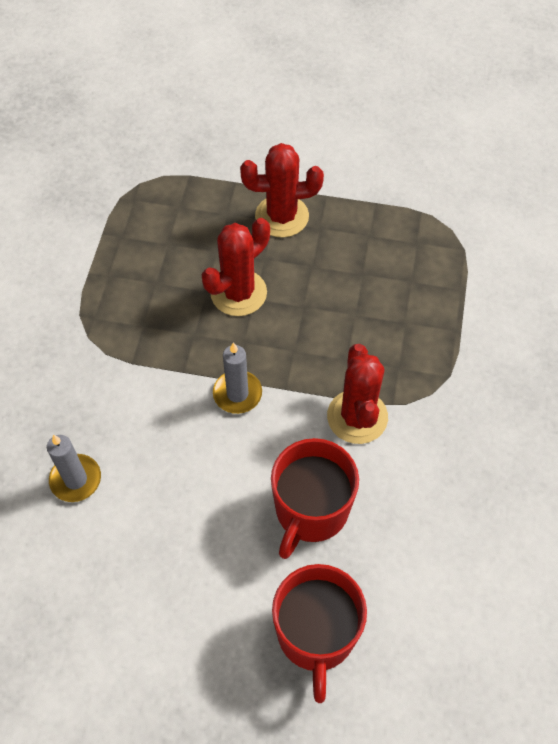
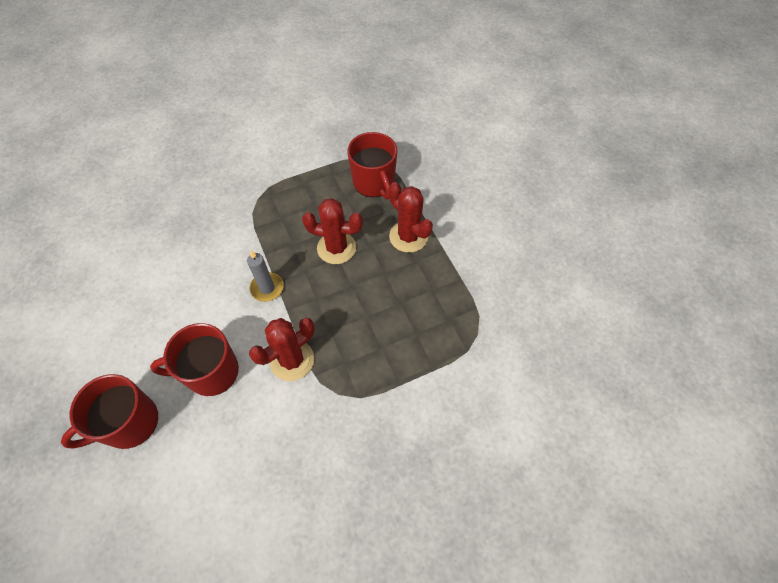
camera: 55 degrees right, 0 degrees up
grey candle [47,435,101,502] -> none
none -> red mug [347,132,397,200]

